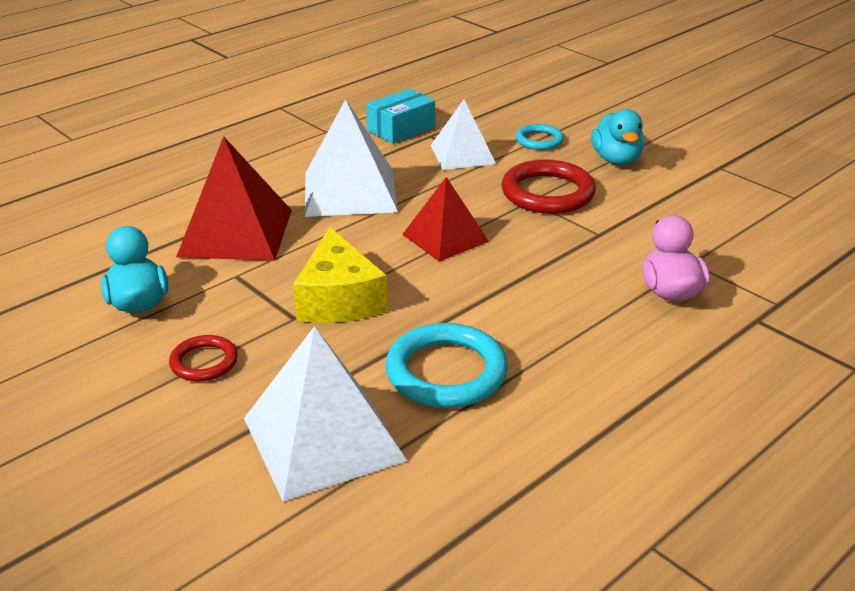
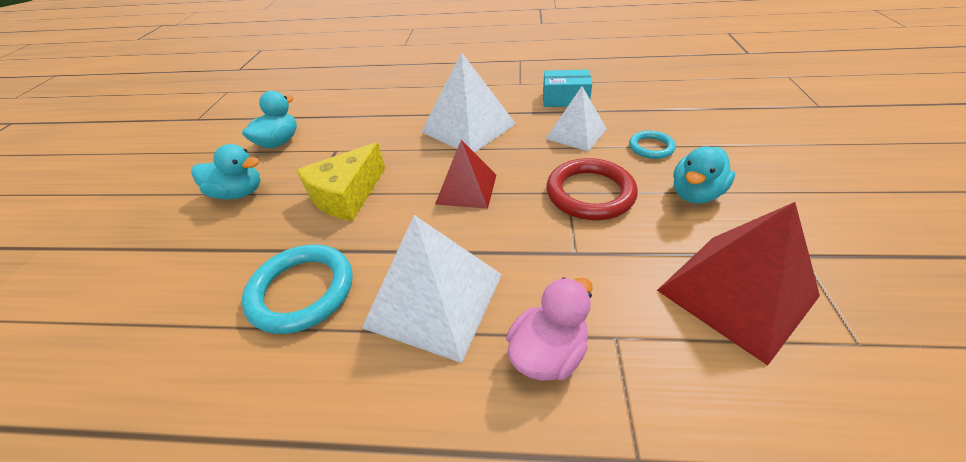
camera: 50 degrees right, 10 degrees up
red ring [169,335,238,382] -> turquoise duck [191,144,261,199]
red pyramid [176,136,292,261] -> red pyramid moved to [657,202,820,365]
white pyramid [244,326,407,502] -> white pyramid moved to [362,215,502,363]

